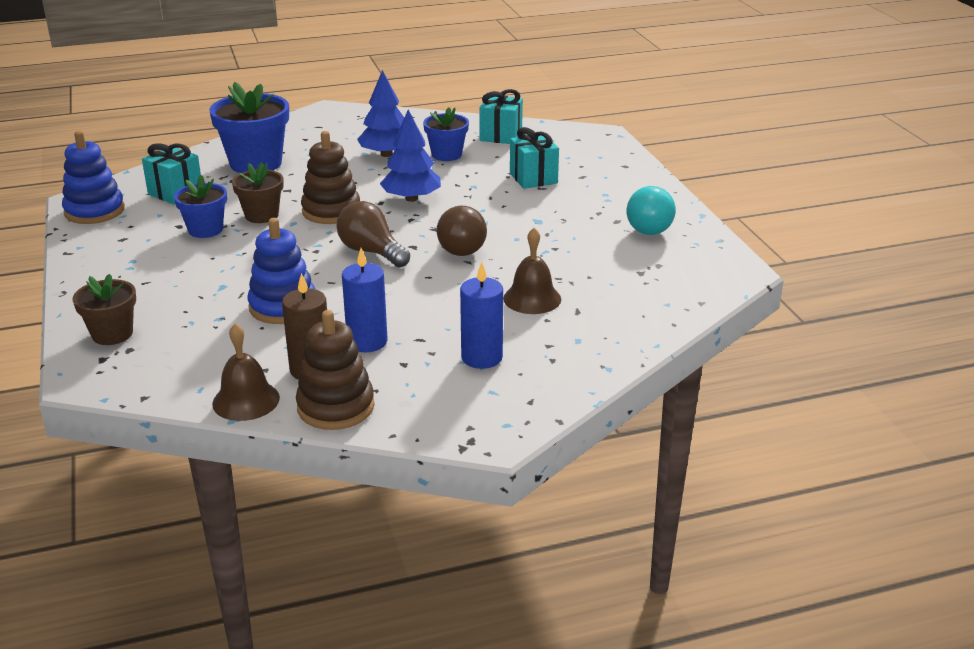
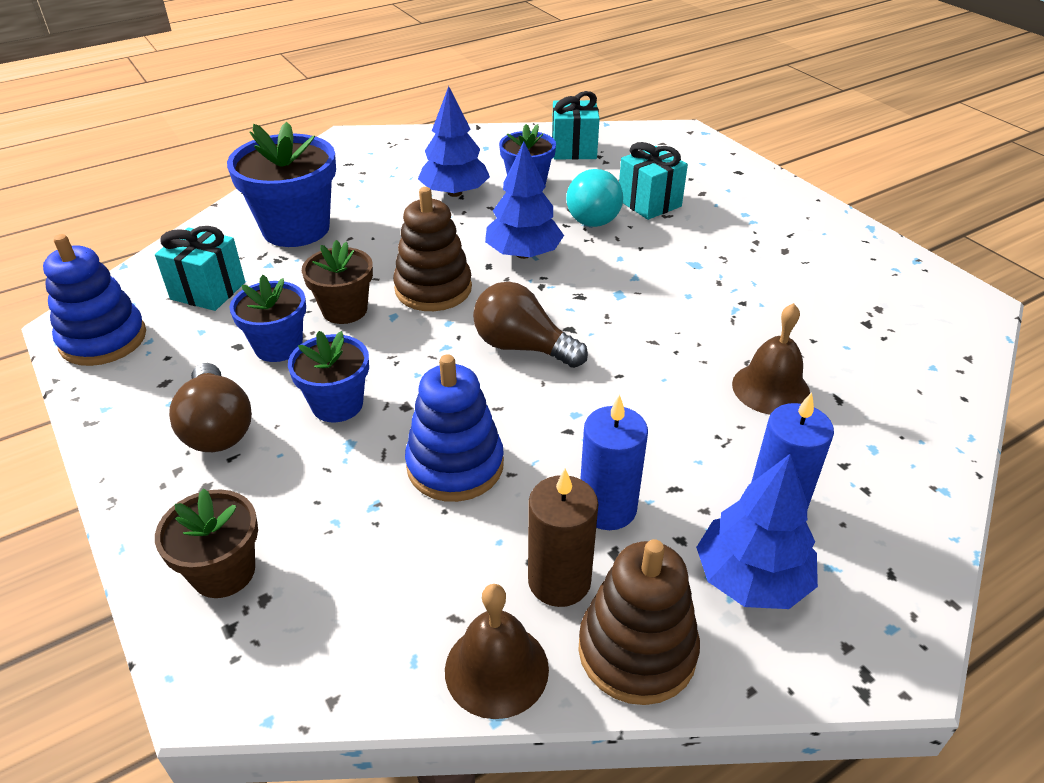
camera: 15 degrees left, 10 degrees up
brown light bulb [437,206,487,256] -> brown light bulb moved to [169,363,252,452]
turquoise light bulb [627,186,676,235] -> turquoise light bulb moved to [566,169,623,227]
none -> blue flower pot [288,331,369,423]
none -> blue tree [696,454,818,609]

